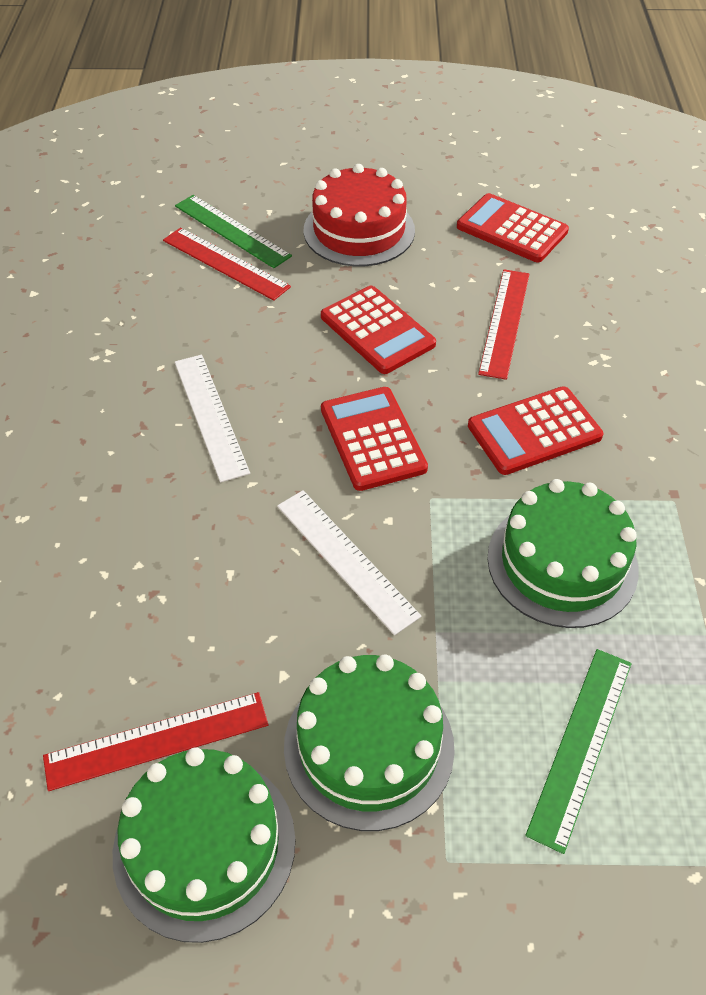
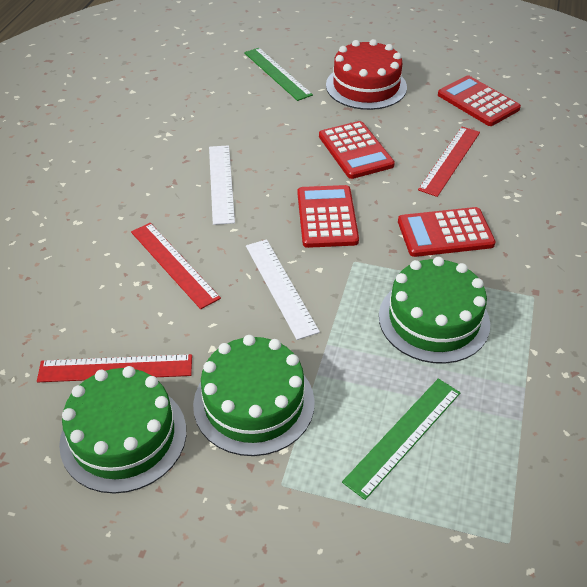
camera: 15 degrees right, 5 degrees down
red ruler [163,227,291,301] -> red ruler moved to [131,223,221,309]

